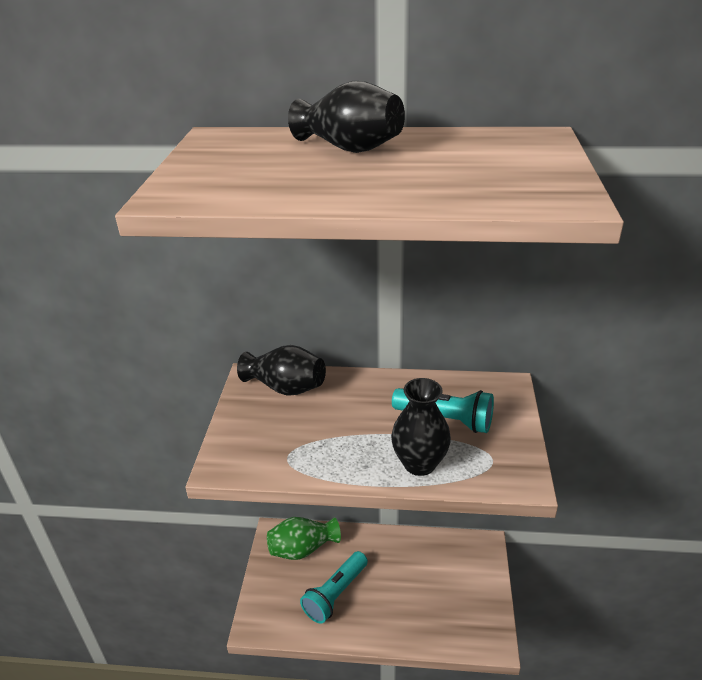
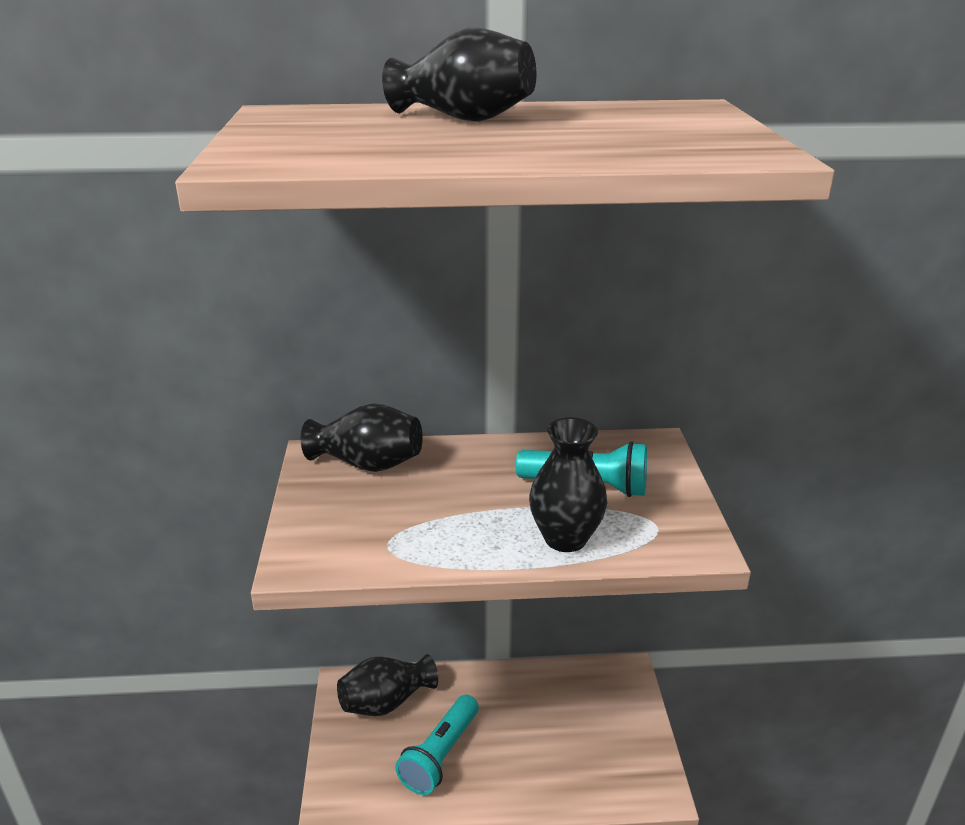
camera: 10 degrees left, 5 degrees down
green vase [267,517,341,560] -> black vase [337,654,438,716]

